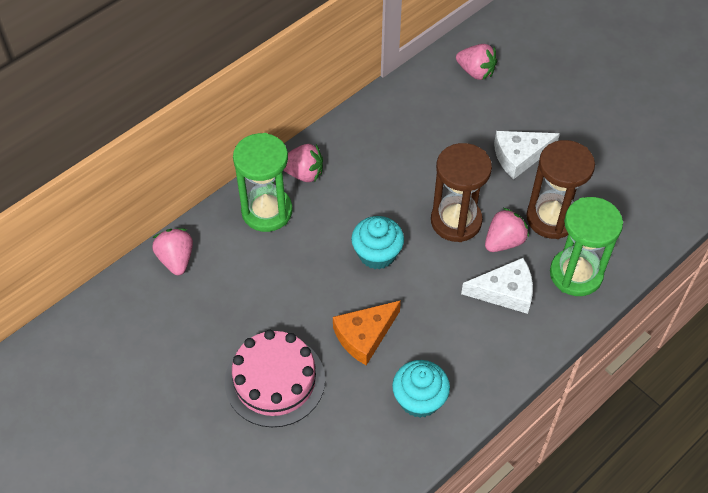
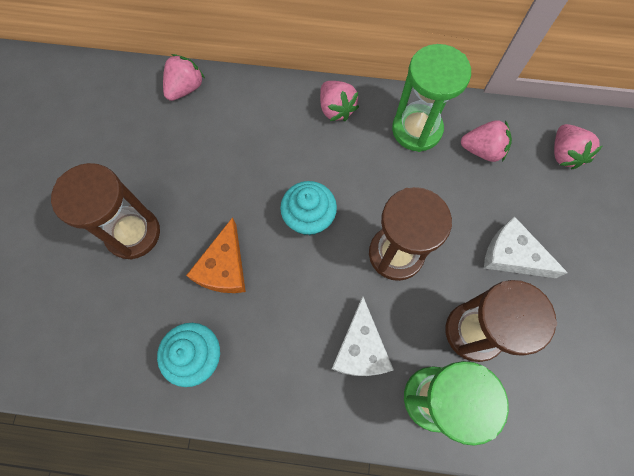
camera: 50 degrees right, 15 degrees up
pink cake [225,330,325,427] -> brown hourglass [51,163,160,259]
green hourglass [233,133,292,232] -> green hourglass moved to [392,44,471,152]
orange cheese [333,300,401,365] -> orange cheese turned 90 degrees counterclockwise [186,217,246,293]
white cheese [461,258,533,314] -> white cheese turned 45 degrees clockwise [332,296,394,376]
pink strawberry [485,208,529,252] -> pink strawberry moved to [461,120,512,162]

